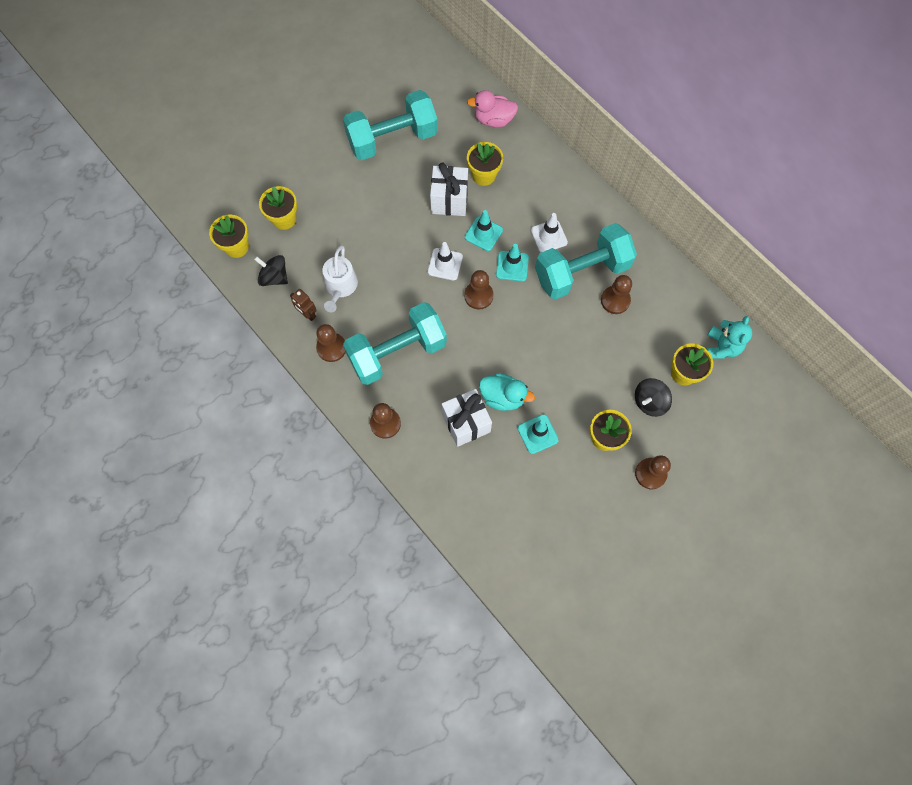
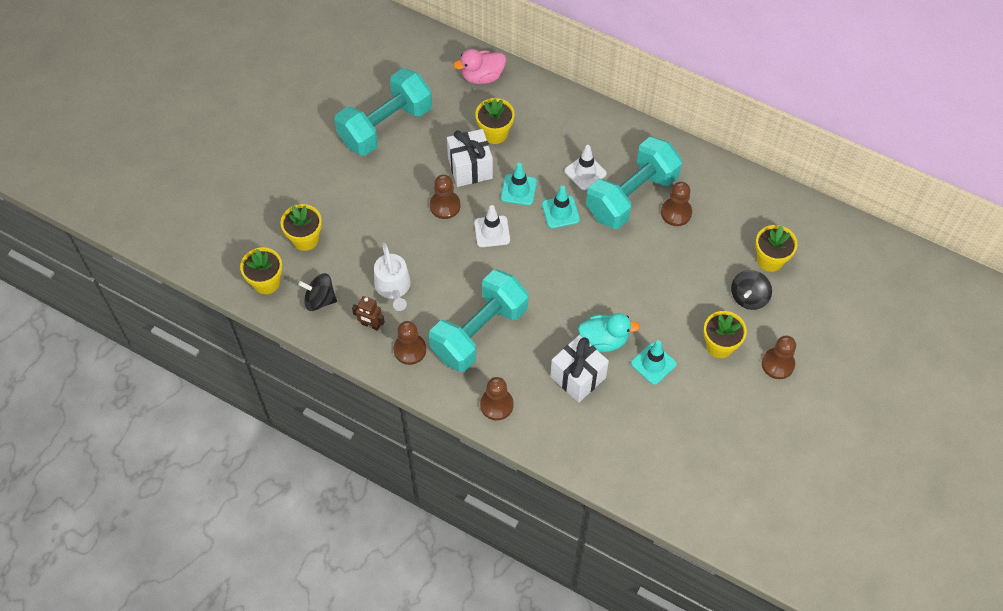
camera: 20 degrees left, 10 degrees down
brown pawn [464,270,494,309] -> brown pawn moved to [430,175,460,219]
turquoise teddy bear [706,316,752,359] -> none

